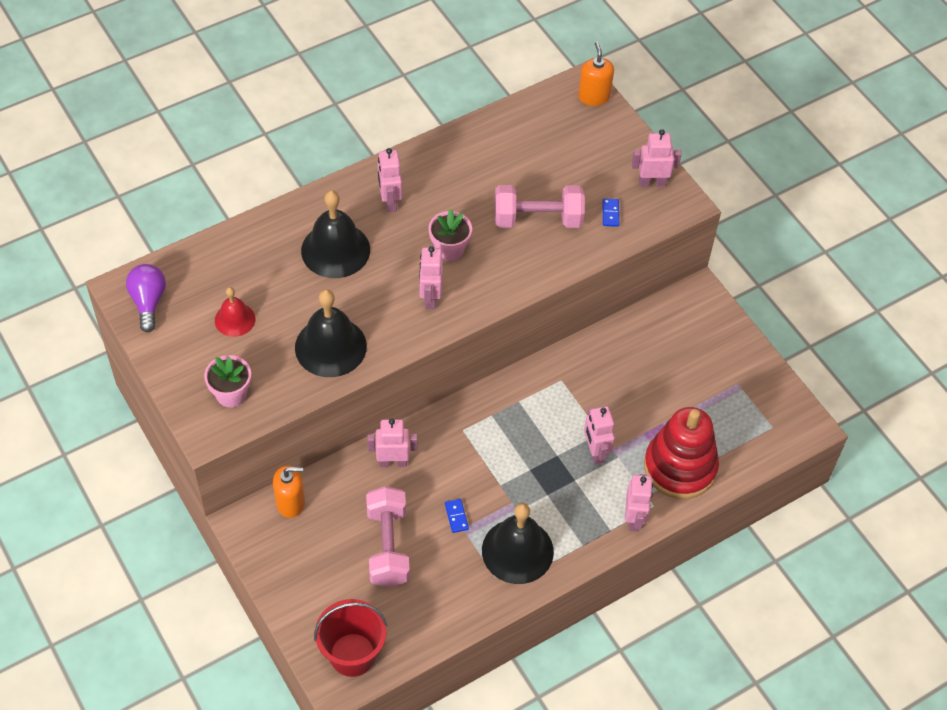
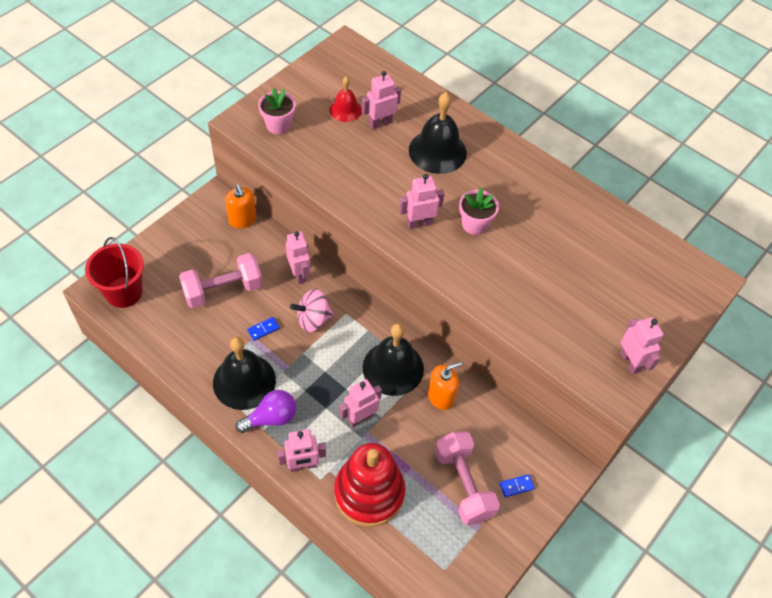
camera: 70 degrees right, 0 degrees up
purple light bulb [126,264,166,332] -> purple light bulb moved to [236,390,296,433]
black bell [295,289,367,377] -> black bell moved to [363,323,424,396]
pink robot [378,148,402,212] -> pink robot moved to [362,71,401,129]
pink dumbbell [495,185,584,228] -> pink dumbbell moved to [435,431,500,525]
orange soap dispenser [578,42,614,106] -> orange soap dispenser moved to [428,362,462,410]
blue domino [602,199,619,227] -> blue domino moved to [500,474,535,497]
none -> pink spinning top [290,289,334,332]

